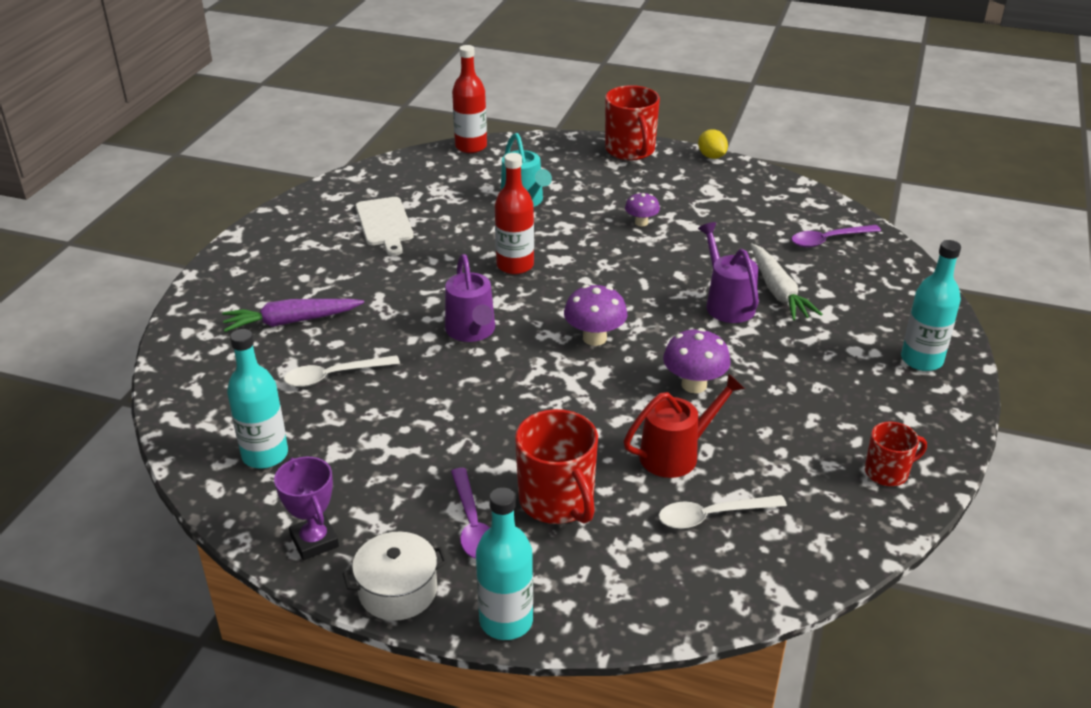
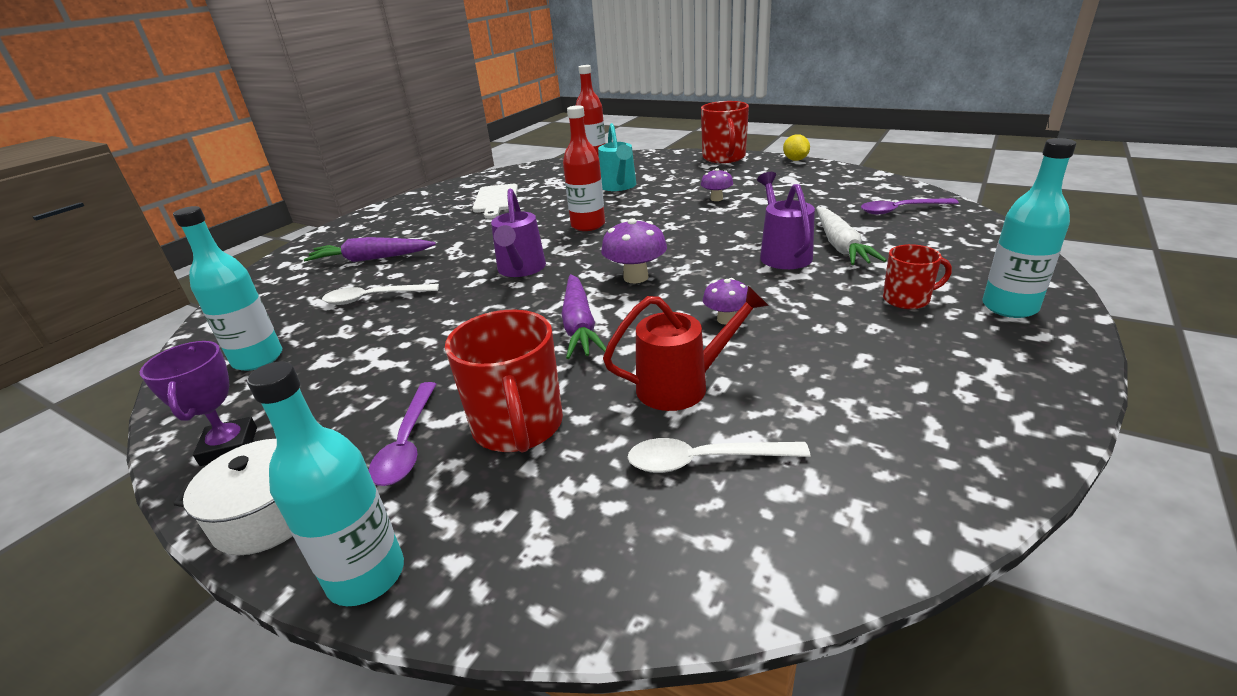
camera: 15 degrees right, 5 degrees down
purple mushroom [663,328,731,393] -> purple mushroom [703,278,748,325], size x0.64
red mug [865,422,927,486] -> red mug moved to [883,244,952,309]
none -> purple carrot [561,274,606,359]

